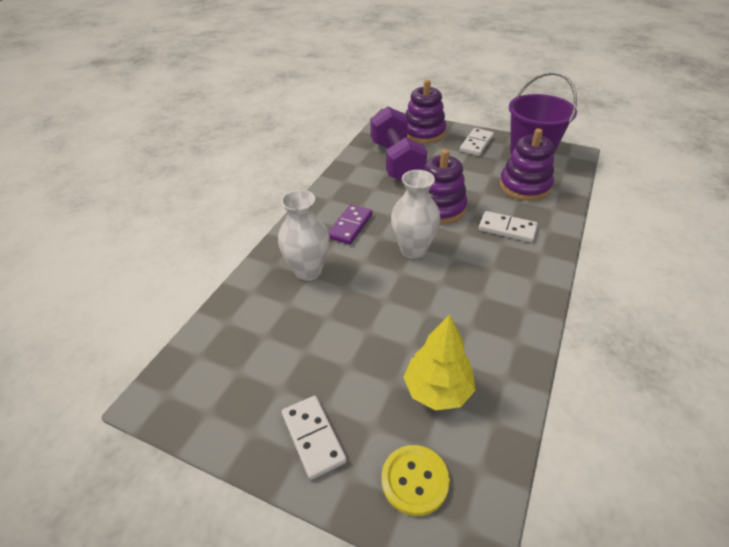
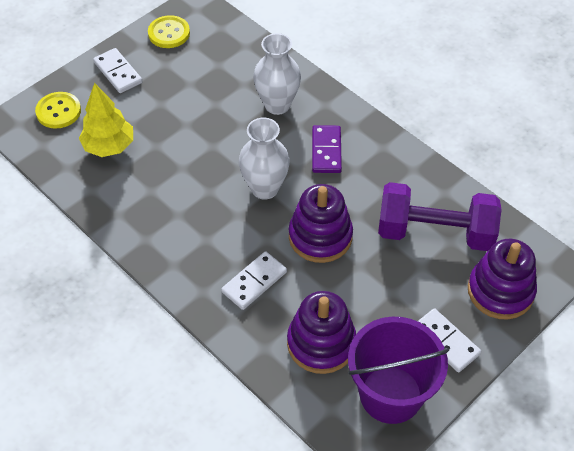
camera: 110 degrees right, 10 degrees up
white domino [282,396,347,480] -> white domino turned 60 degrees clockwise [93,48,142,93]
purple domino [328,204,372,245] -> purple domino turned 45 degrees clockwise [312,125,342,173]
none -> yellow button [148,15,190,48]

